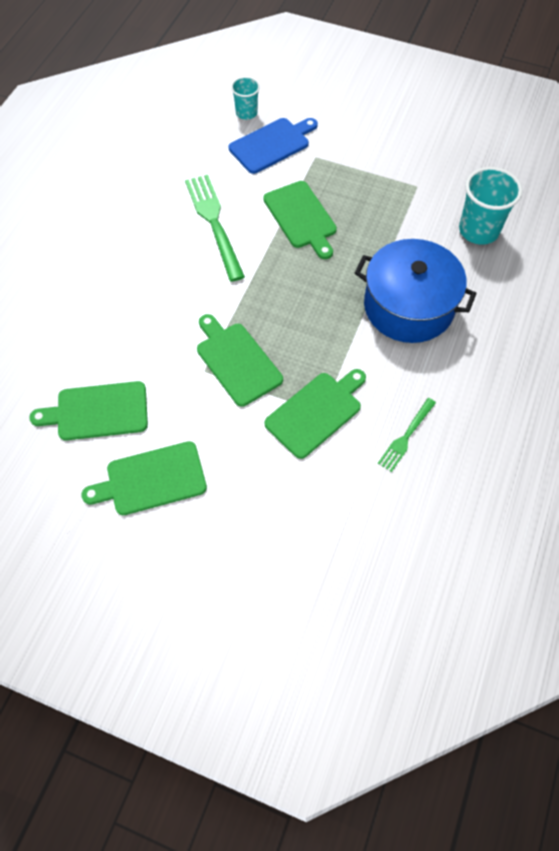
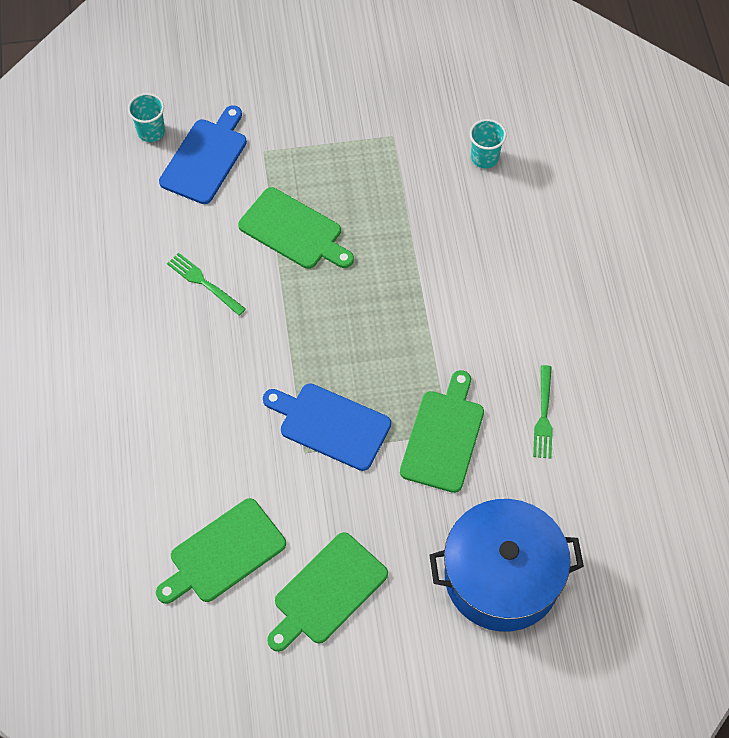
camera: 30 degrees left, 0 degrees up
green fork [185,175,245,282] -> green fork [167,253,246,316], size x0.56
green cutting board [197,314,283,407] -> blue cutting board [263,383,391,471]
blue pot [355,239,477,343] -> blue pot moved to [429,499,584,632]
turquoise cup [459,167,522,245] -> turquoise cup [469,119,506,168], size x0.59

